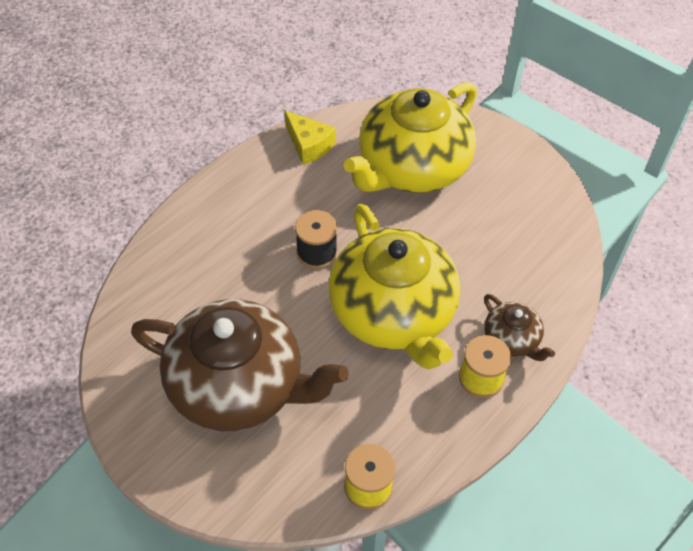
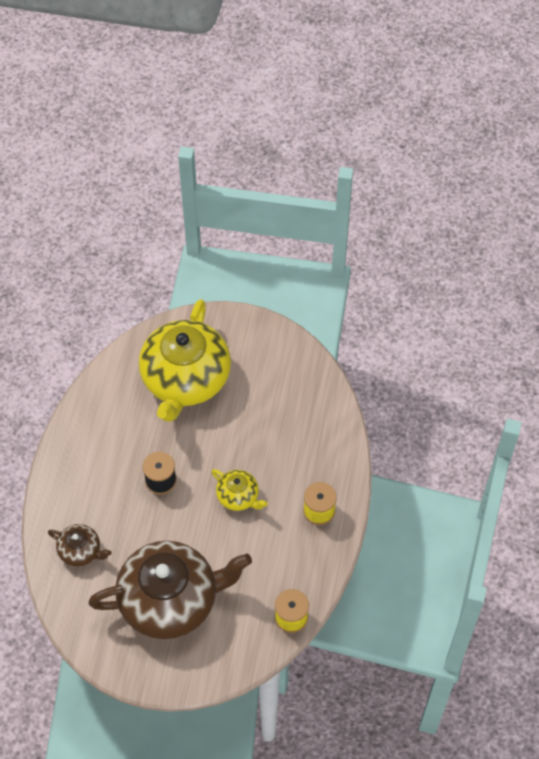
camera: 30 degrees left, 5 degrees up
yellow cheese [285,111,336,165] -> none
yellow teapot [329,204,460,369] -> yellow teapot [211,469,268,511], size x0.45
brown teapot [484,294,555,361] -> brown teapot moved to [48,524,111,567]

